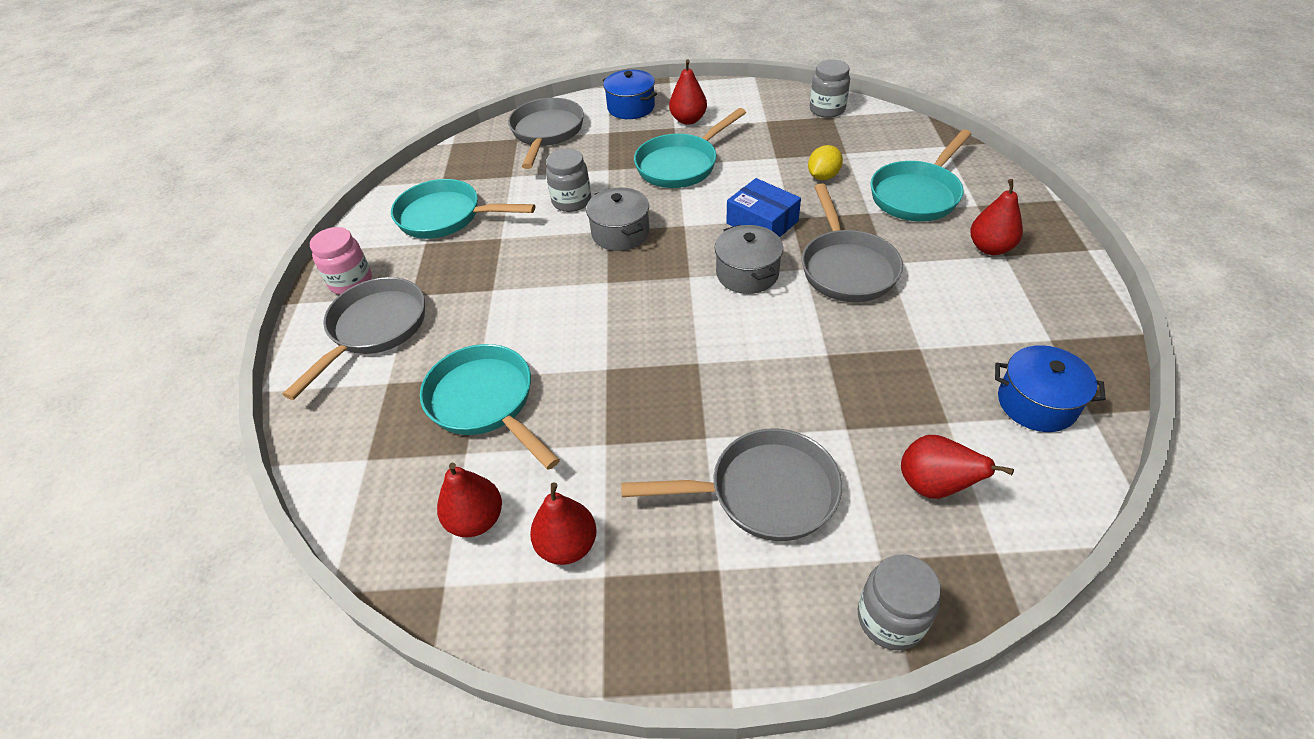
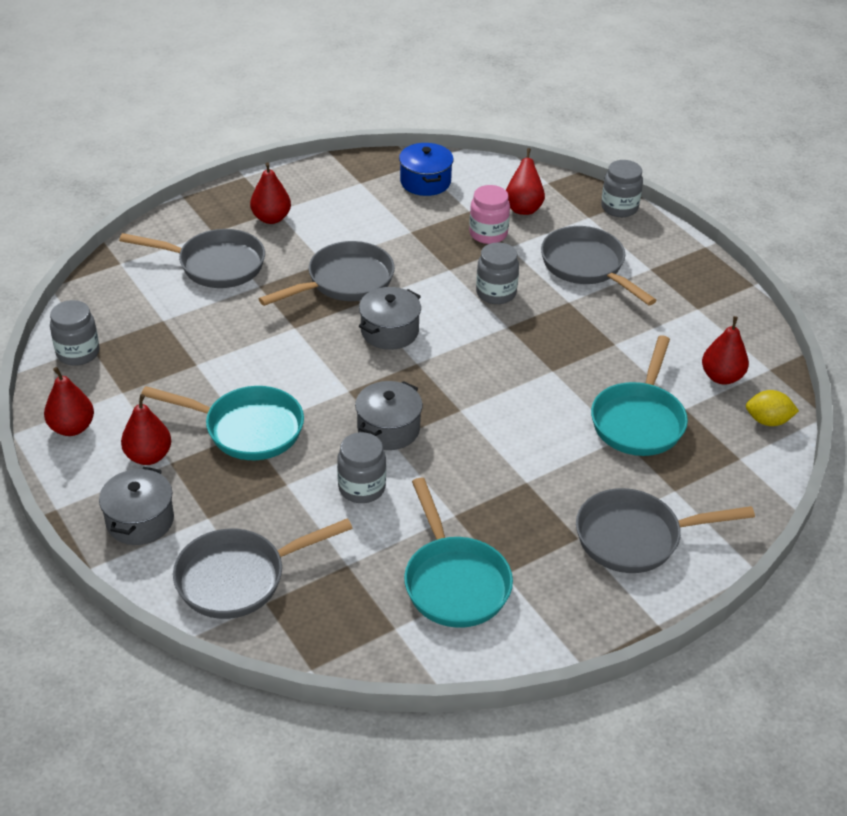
camera: 125 degrees left, 5 degrees down
pink jar [310,227,372,294] -> pink jar moved to [469,185,510,244]
red pear [530,482,597,565] -> red pear moved to [44,367,94,436]
blue pot [603,70,657,119] -> grey pot [99,467,174,545]
blue box [726,178,801,237] -> none
yellow lemon [808,145,843,180] -> yellow lemon moved to [746,390,799,426]
turquoise pan [870,129,971,221] -> grey pan [119,229,265,288]
none -> grey jar [476,242,519,304]

